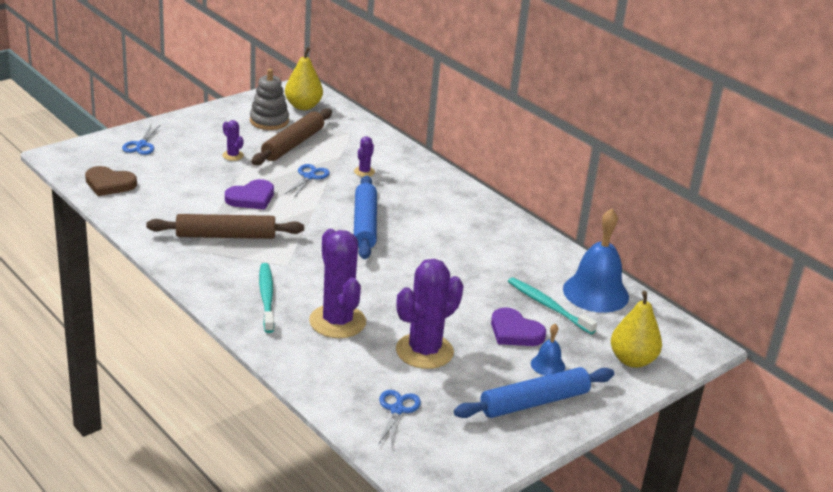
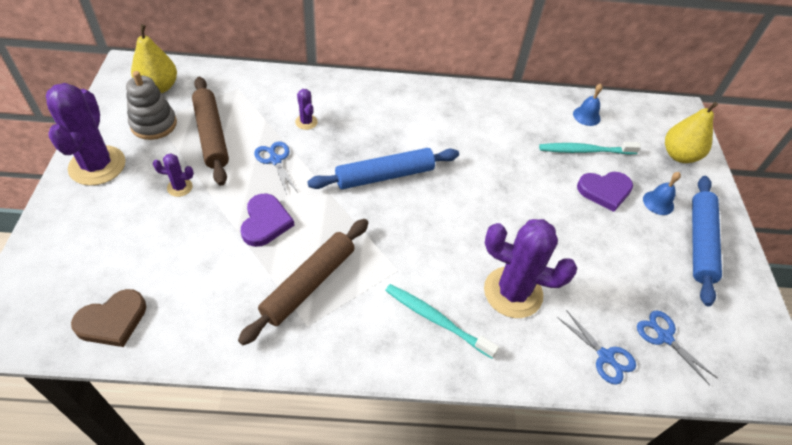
camera: 50 degrees left, 20 degrees up
blue scissors [122,124,161,155] -> blue scissors moved to [557,310,636,385]
blue rolling pin [354,175,377,259] -> blue rolling pin turned 60 degrees counterclockwise [308,148,459,189]
purple cactus [396,259,463,369] -> purple cactus moved to [46,83,125,186]
blue bell [563,209,629,313] -> blue bell [573,84,603,126], size x0.48

